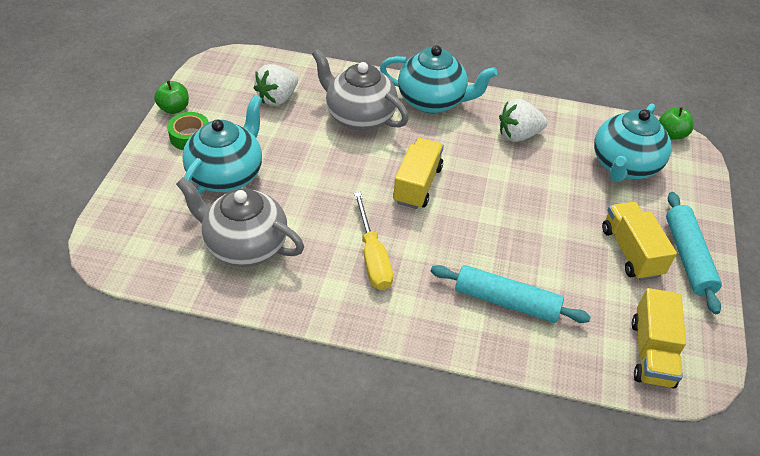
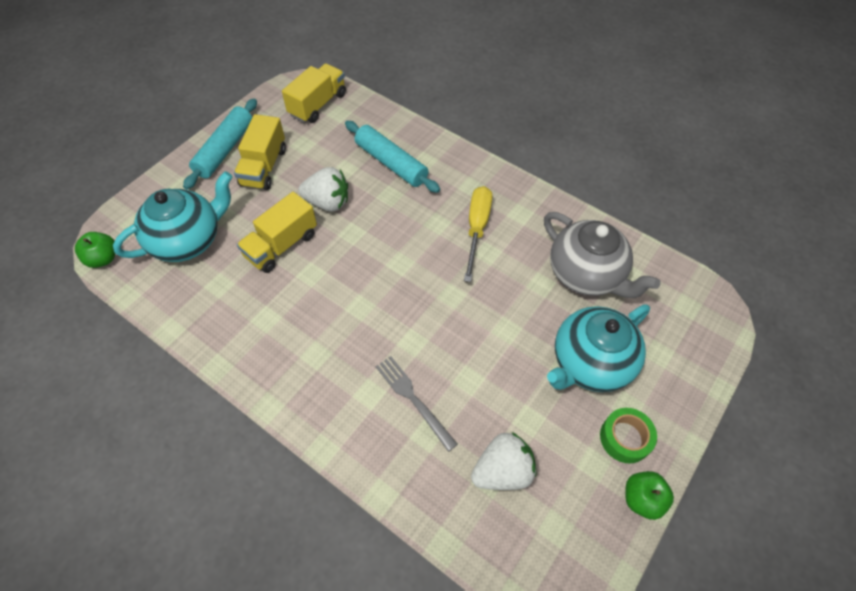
camera: 155 degrees left, 10 degrees up
grey teapot [312,49,409,131] -> grey fork [376,356,458,452]
turquoise teapot [380,45,498,113] -> none
yellow truck [393,138,444,209] -> yellow truck moved to [237,192,317,273]
white strawberry [499,99,547,142] -> white strawberry moved to [298,167,348,211]

